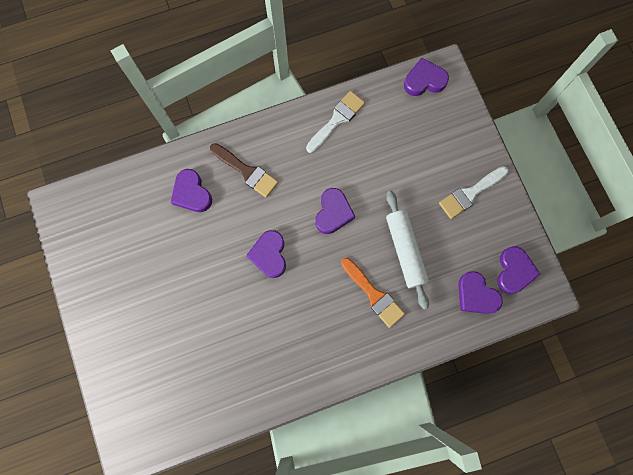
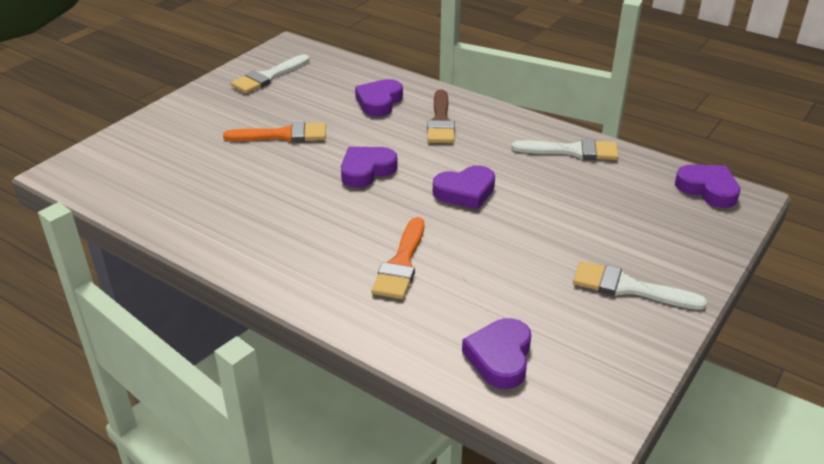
camera: 55 degrees right, 40 degrees down
white rolling pin [386,191,429,309] -> none
purple heart [497,246,540,294] -> none
none -> orange brush [223,122,326,142]
none -> white brush [231,54,309,93]

